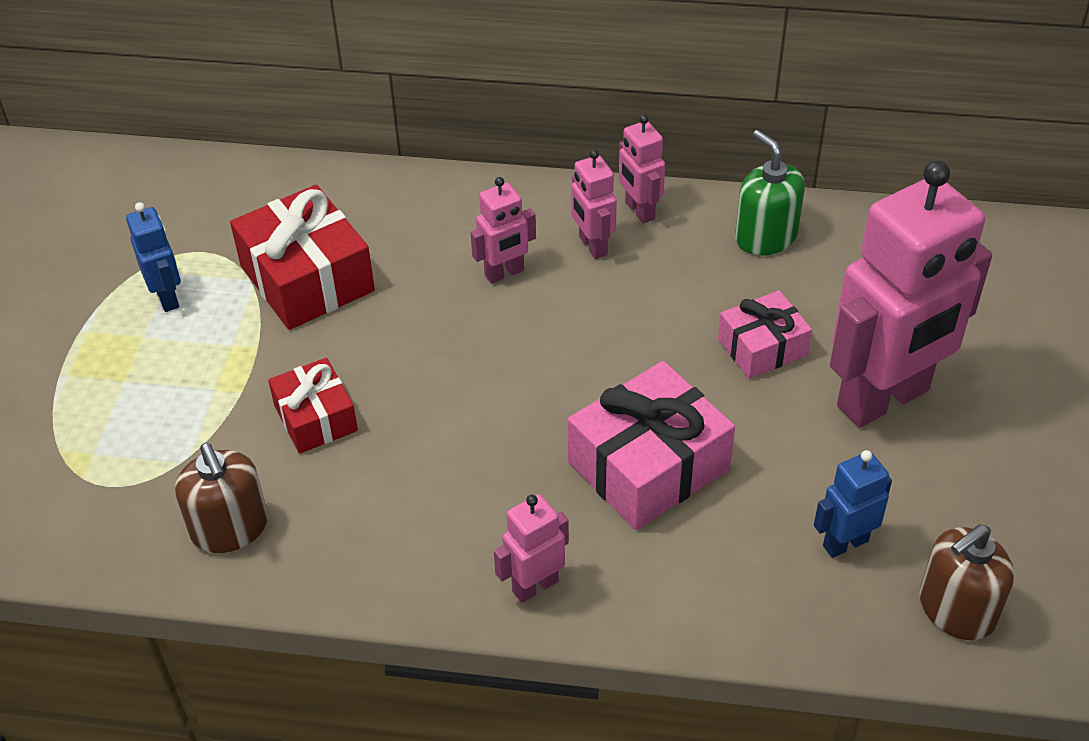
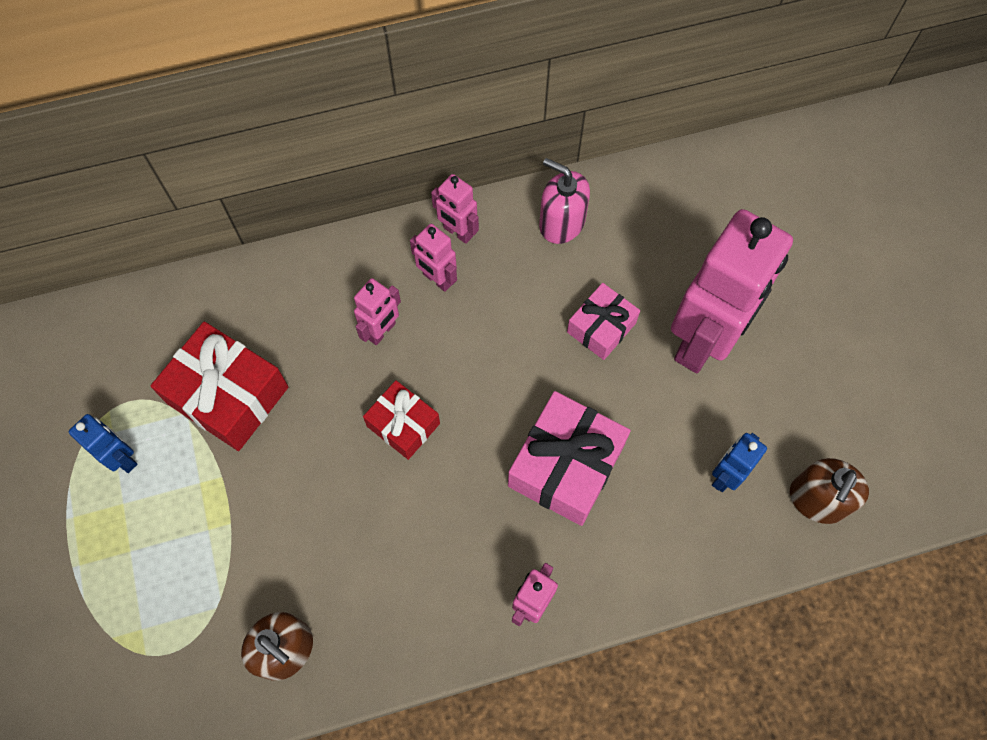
camera: 25 degrees left, 20 degrees up
red gift [268,358,358,454] -> red gift moved to [363,380,440,460]
green soap dispenser [735,130,805,255] -> pink soap dispenser [539,158,590,244]

